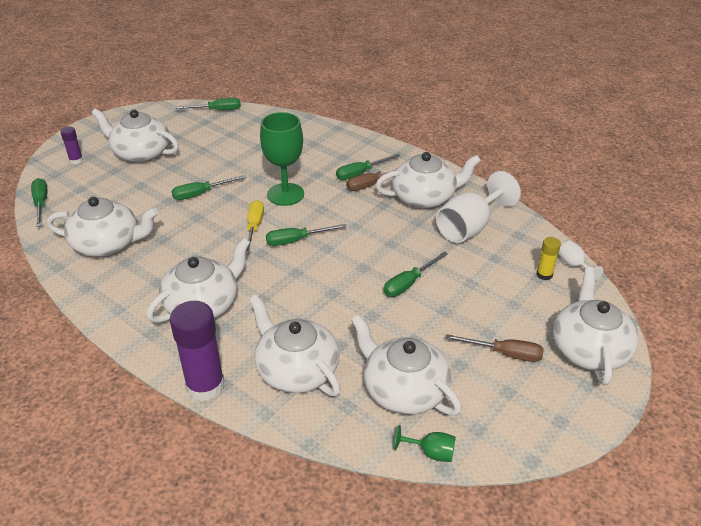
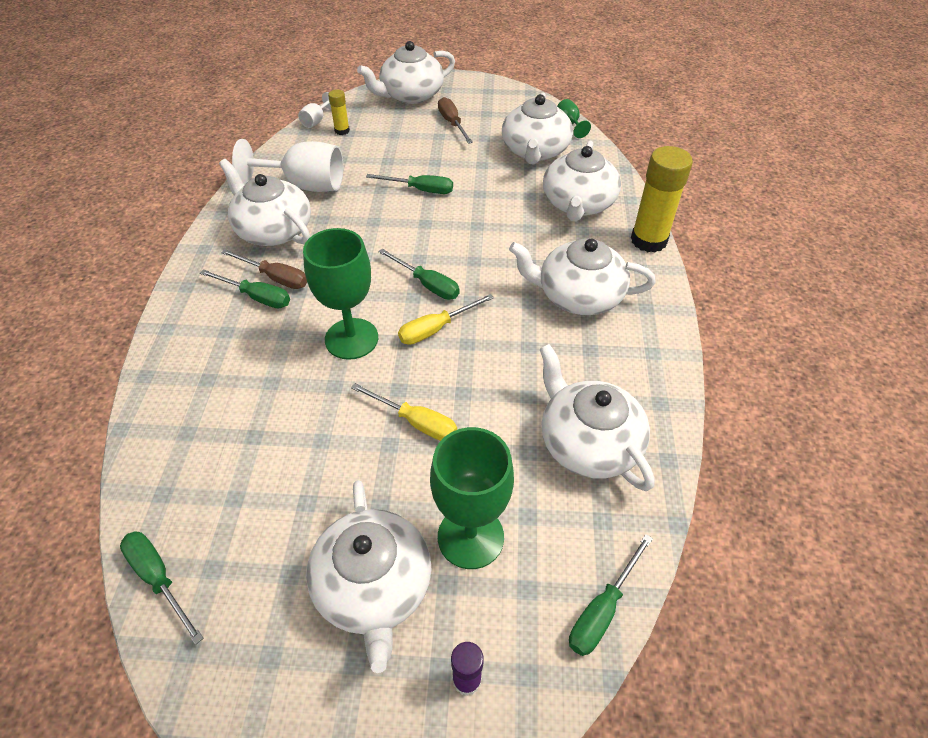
camera: 125 degrees left, 10 degrees up
purple glue stick [170,301,225,402] -> yellow glue stick [631,146,693,252]
green screwdriver [172,175,246,200] -> yellow screwdriver [351,383,457,441]
none -> green goblet [430,427,514,569]

